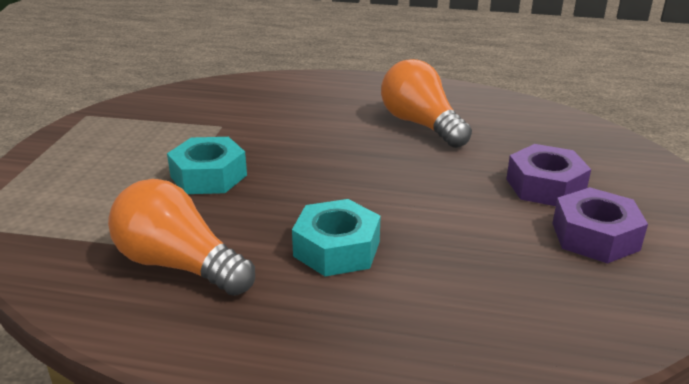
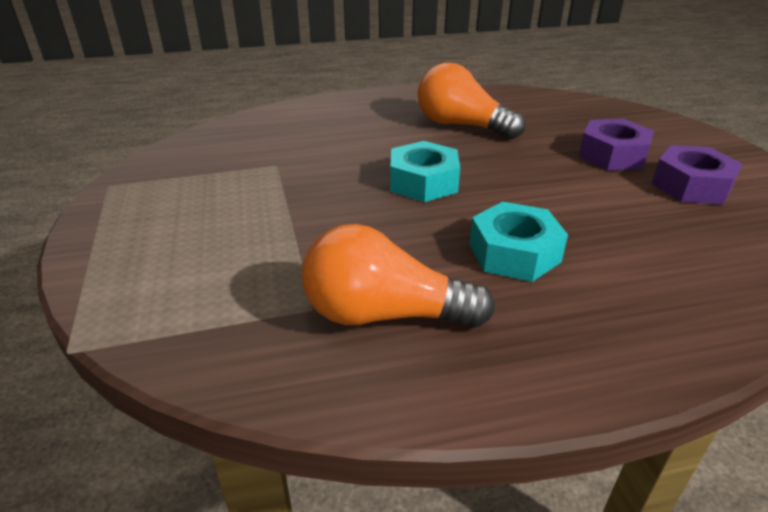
camera: 25 degrees left, 5 degrees up
turquoise nut [167,137,247,194] -> turquoise nut moved to [390,141,460,202]

